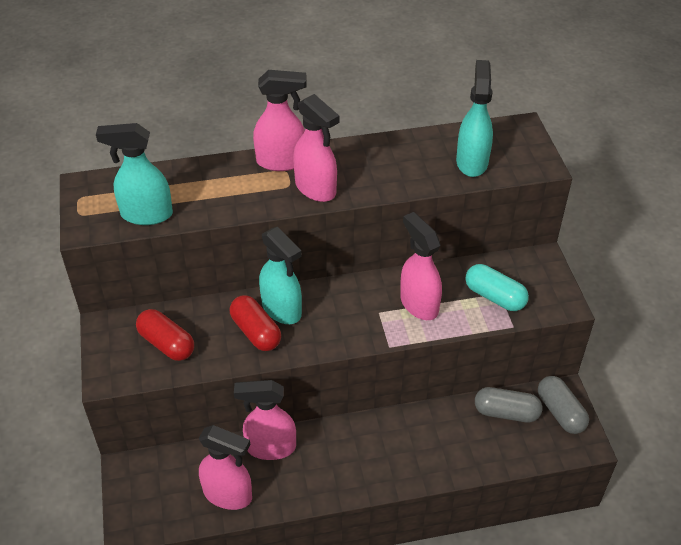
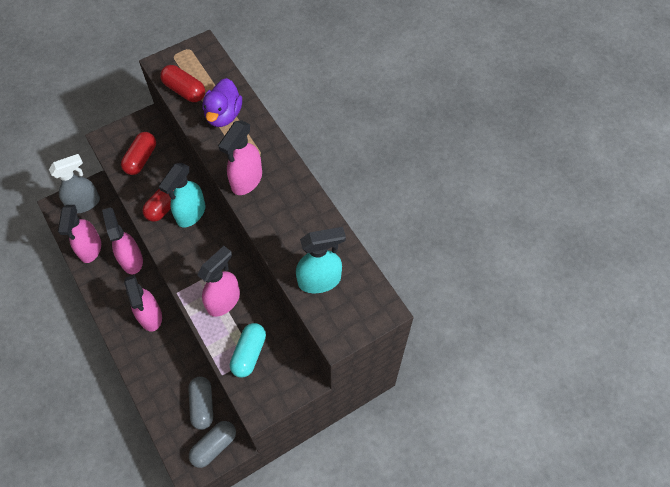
camera: 70 degrees right, 15 degrees up
turquoise spray bottle [96,123,173,225] -> red capsule [160,65,205,102]
pink spray bottle [253,70,307,171] -> pink spray bottle moved to [124,275,162,332]
none -> grey spray bottle [49,154,100,214]
none -> purple duck [203,78,242,127]

